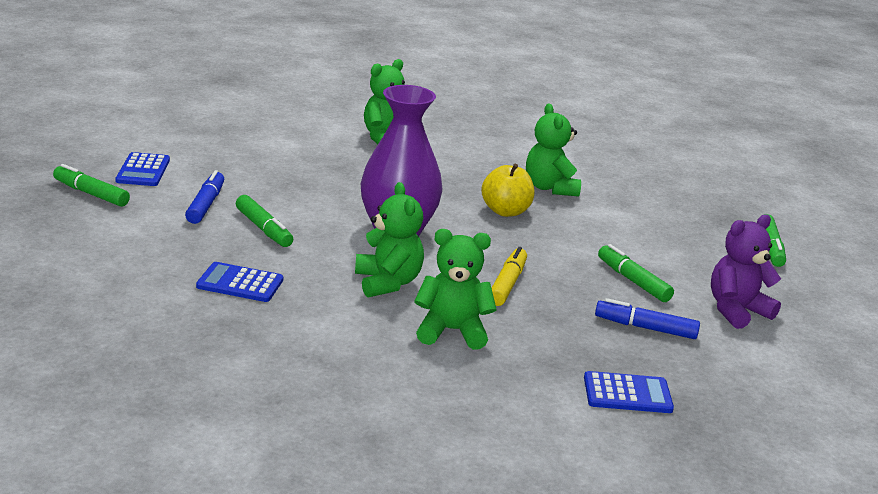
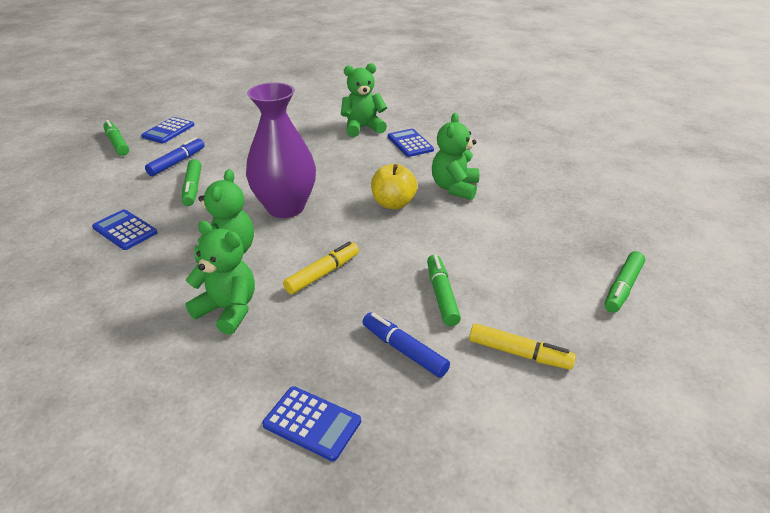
camera: 30 degrees right, 10 degrees up
purple teddy bear [711,215,781,329] -> yellow marker [469,323,576,370]
none -> blue calculator [388,129,434,157]

